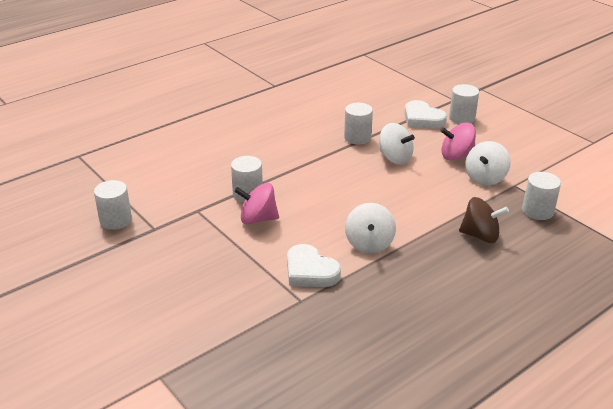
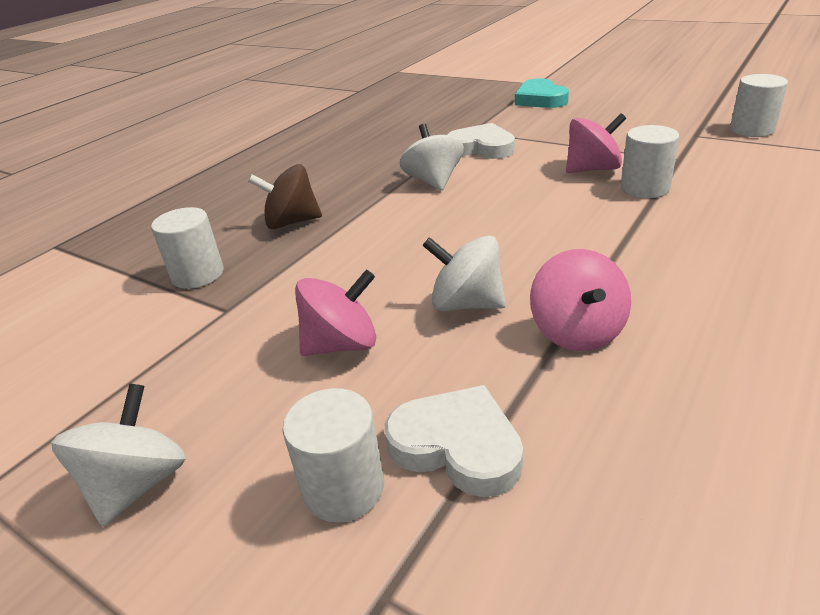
camera: 165 degrees right, 0 degrees up
white cylinder [344,103,373,144] -> pink spinning top [530,249,631,351]
white spinning top [465,141,511,186] -> white spinning top moved to [51,384,186,526]
none -> turquoise heart [515,78,569,108]

